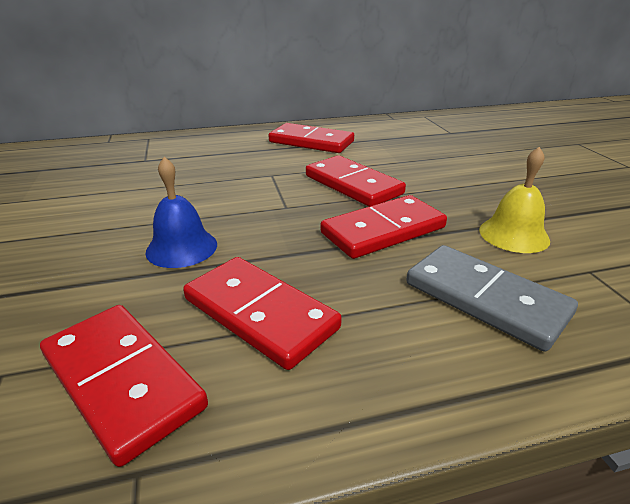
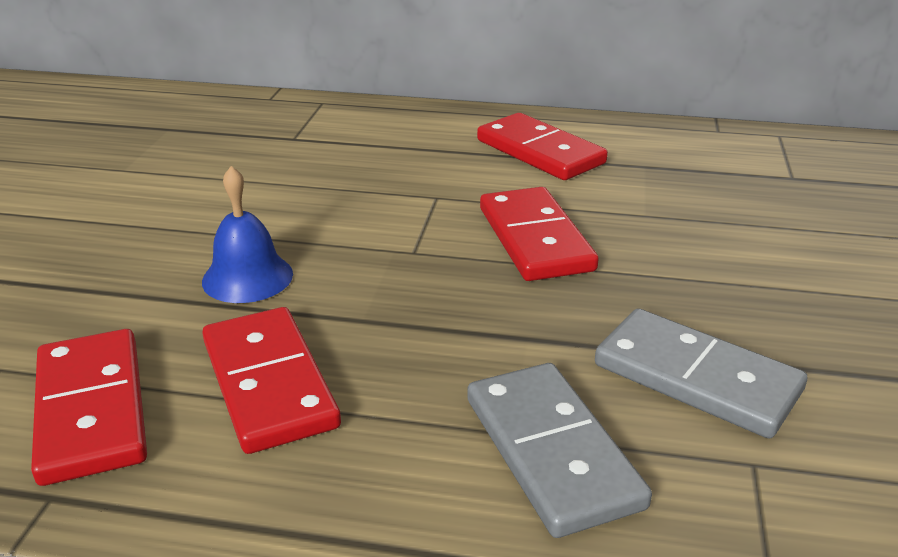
camera: 25 degrees right, 0 degrees up
red domino [321,195,447,259] -> none
yellow bell [479,147,550,253] -> grey domino [595,308,807,439]

